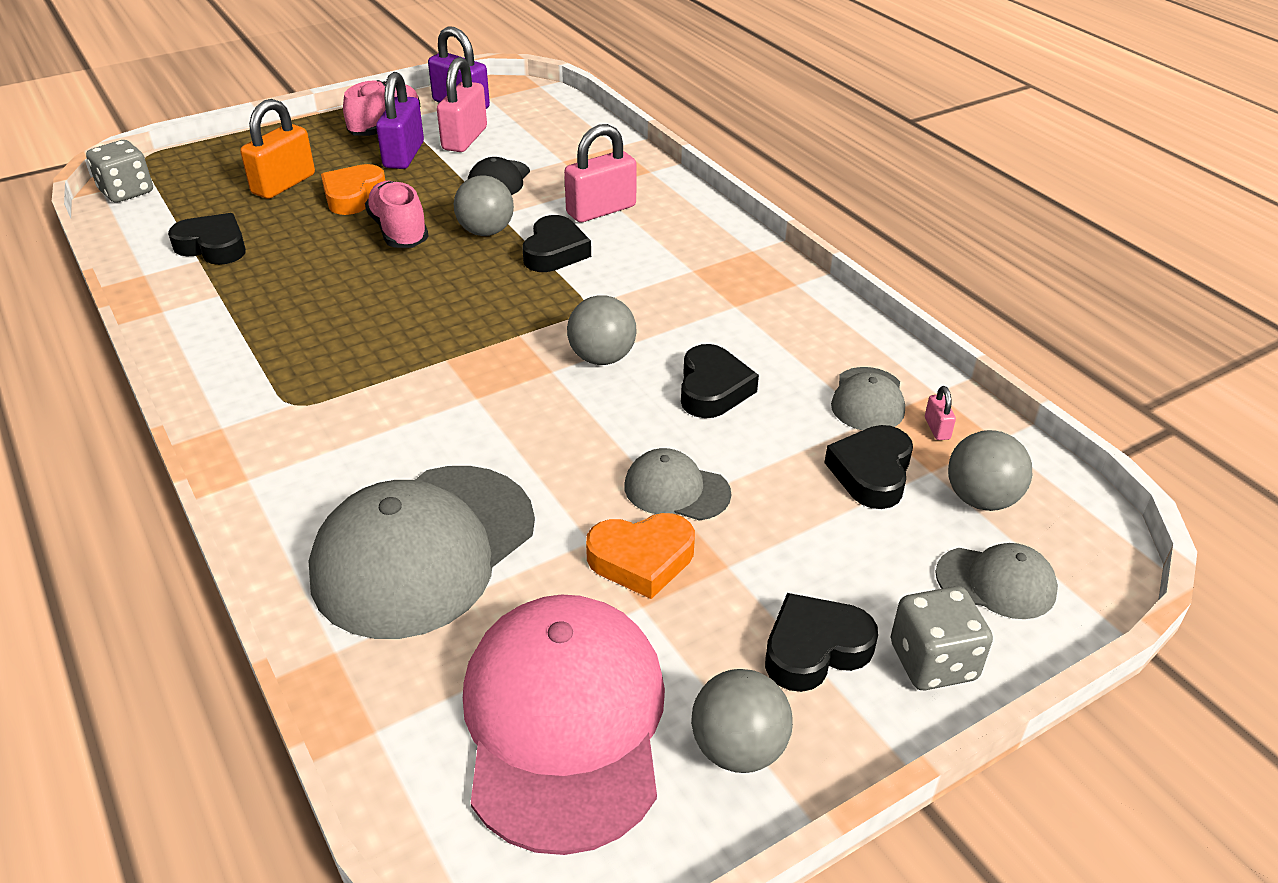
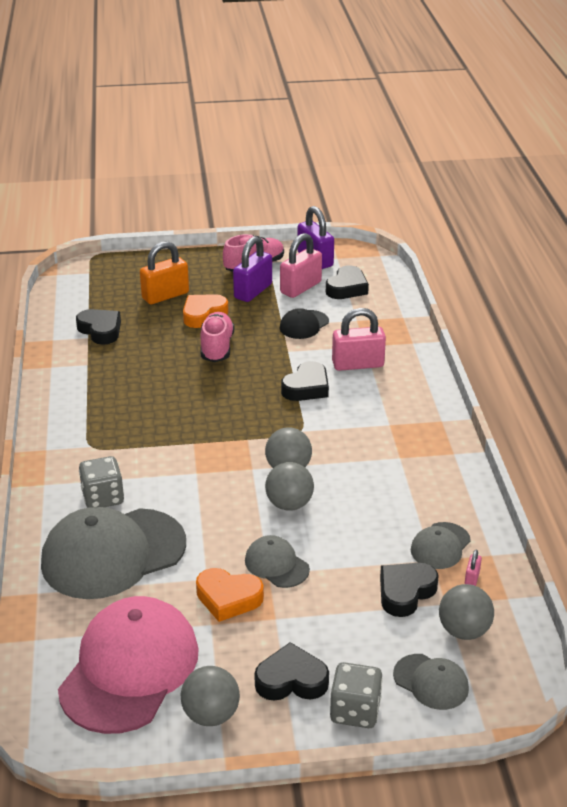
camera: 25 degrees right, 5 degrees down
grey dice [86,140,153,203] -> grey dice moved to [79,456,124,508]
grey ball [454,175,514,236] -> grey ball moved to [265,462,314,511]
black heart [681,344,759,418] -> black heart moved to [326,265,369,299]

